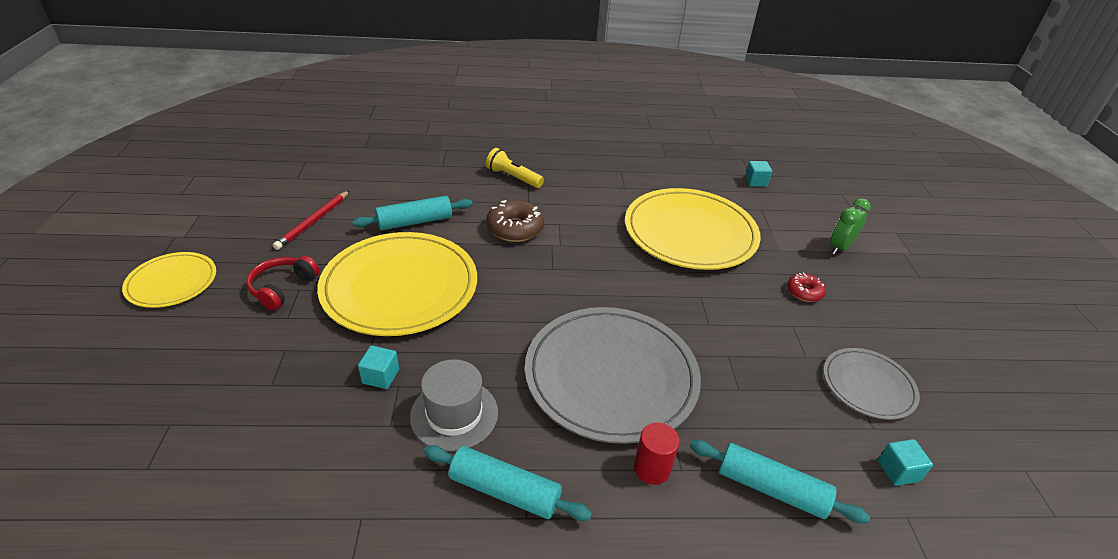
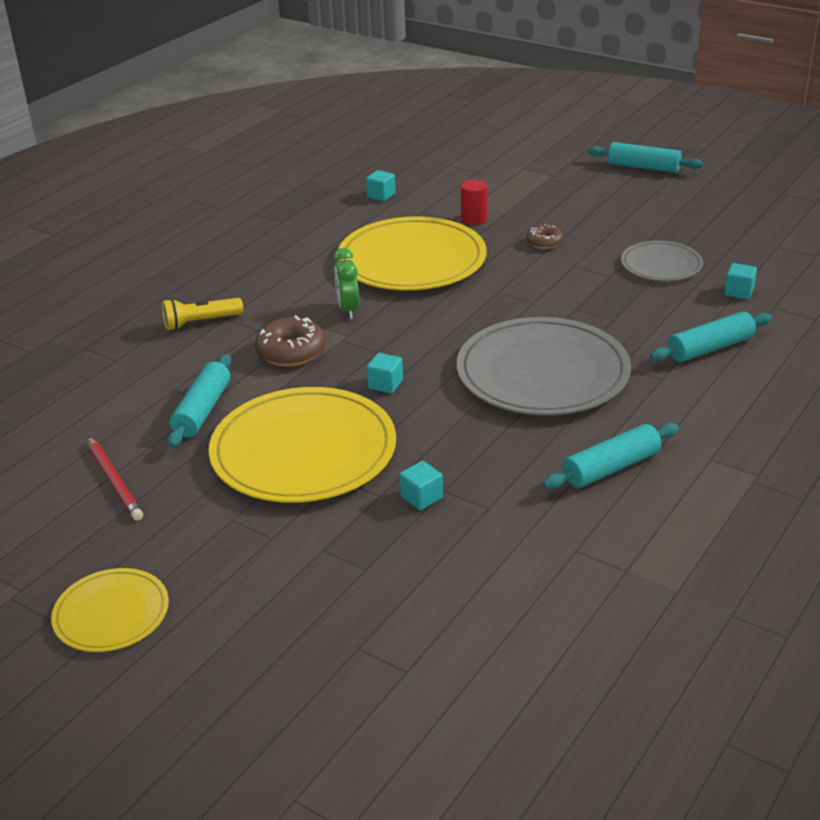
camera: 50 degrees left, 5 degrees down
red headphones [246,256,319,310] -> none
grey hat [410,359,498,451] -> none
red cylinder [634,422,679,485] -> red cylinder moved to [461,179,487,225]
red donut [787,273,826,302] -> brown donut [527,224,563,249]
green clock [830,198,871,255] -> green clock moved to [333,248,359,319]
none -> turquoise cube [367,353,403,394]
none -> turquoise rolling pin [588,142,703,173]

